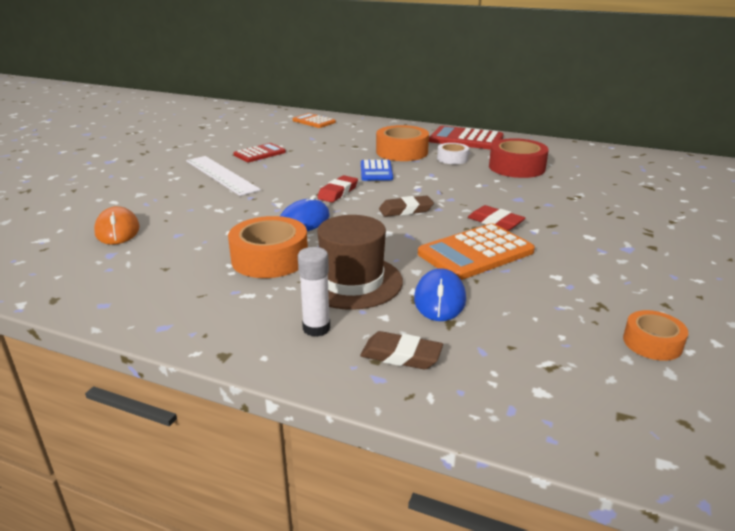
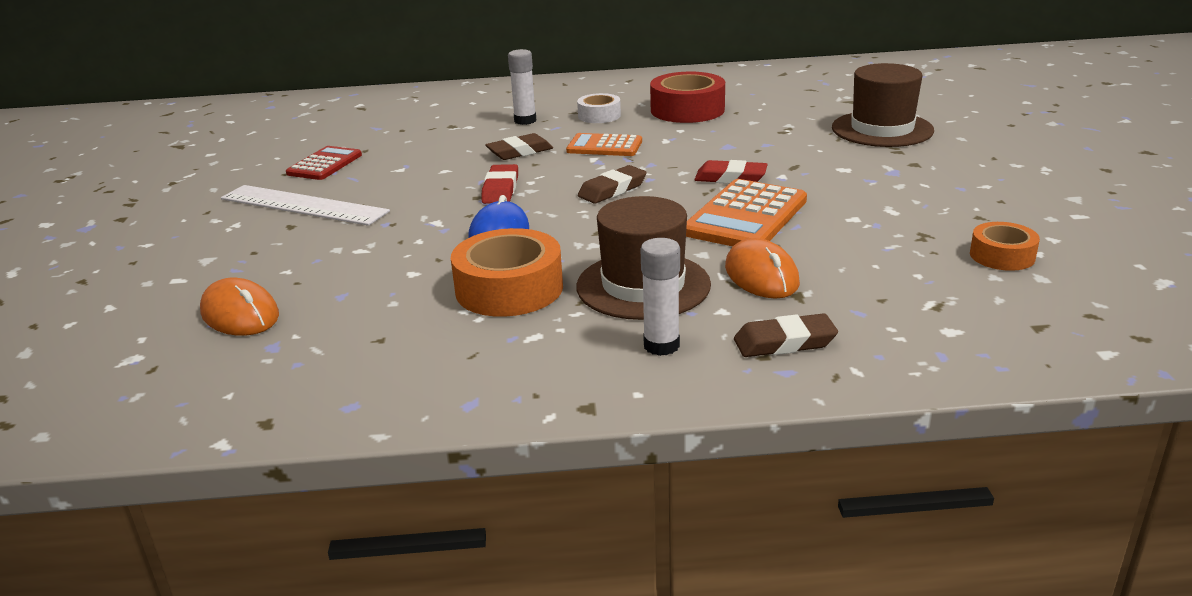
camera: 25 degrees left, 0 degrees up
orange calculator [293,113,336,128] -> orange calculator moved to [566,133,642,156]
blue calculator [361,160,393,181] -> brown eraser [485,133,553,160]
orange tape [376,125,429,161] -> white glue stick [508,49,536,125]
blue mouse [414,268,466,321] -> orange mouse [725,238,800,299]
red calculator [429,126,503,150] -> none
none -> brown hat [832,63,934,147]

